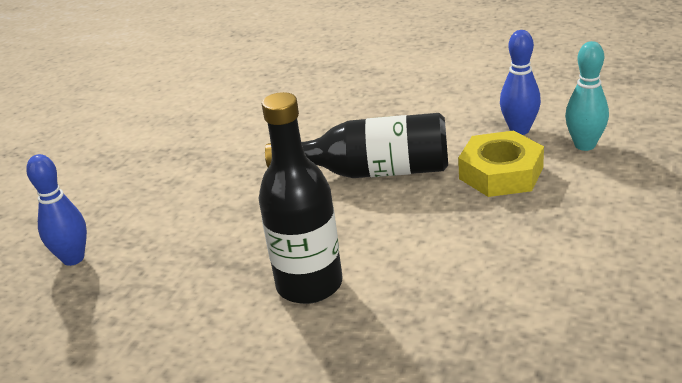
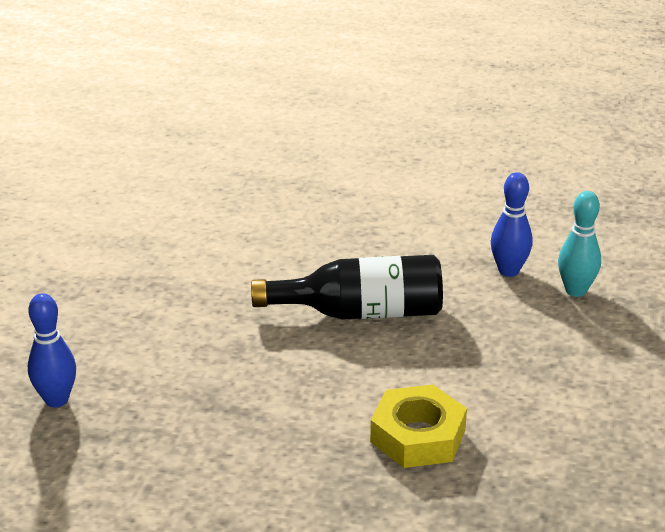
camera: 10 degrees left, 0 degrees up
black bottle [259,92,343,304] -> none
yellow nut [458,130,544,197] -> yellow nut moved to [370,384,467,468]

